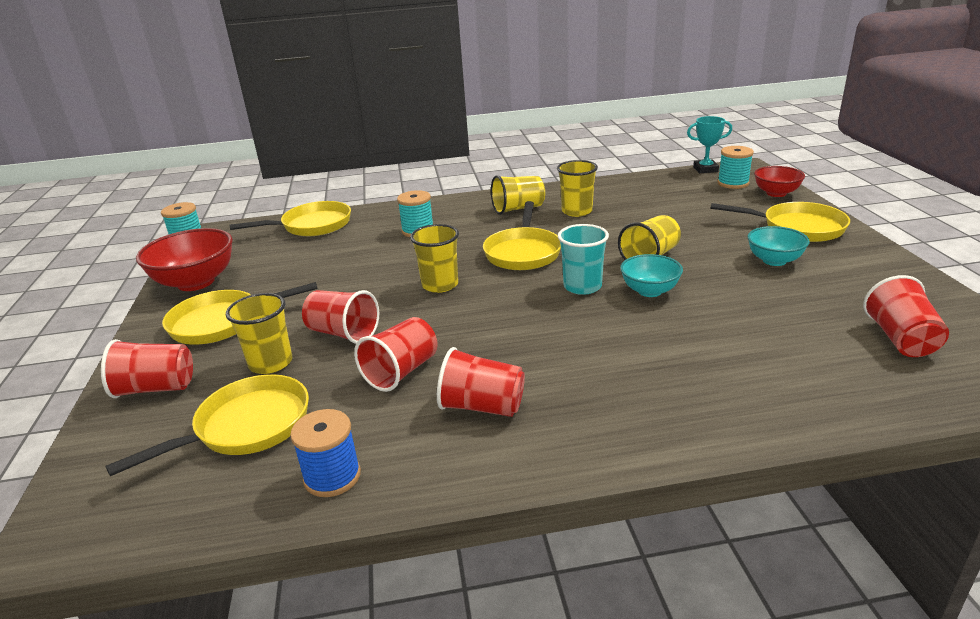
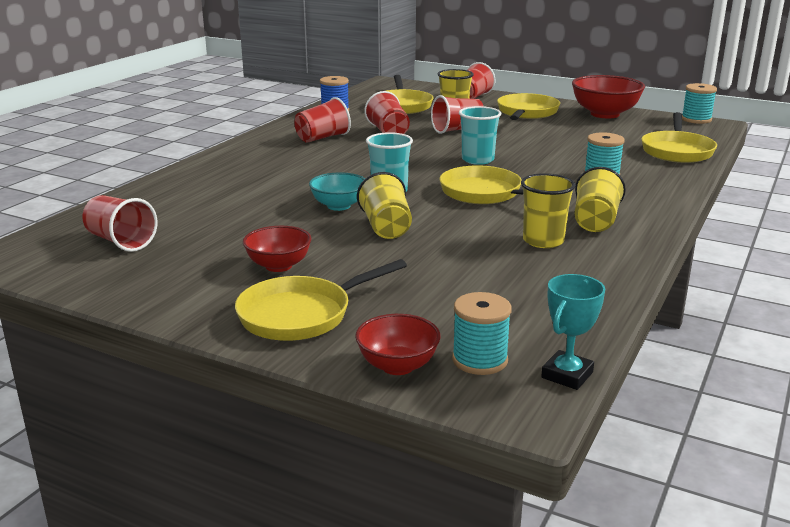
camera: 125 degrees right, 5 degrees down
yellow cup [410,224,459,293] -> turquoise cup [459,106,501,165]
turquoise bowl [748,226,810,266] -> red bowl [243,226,311,272]

